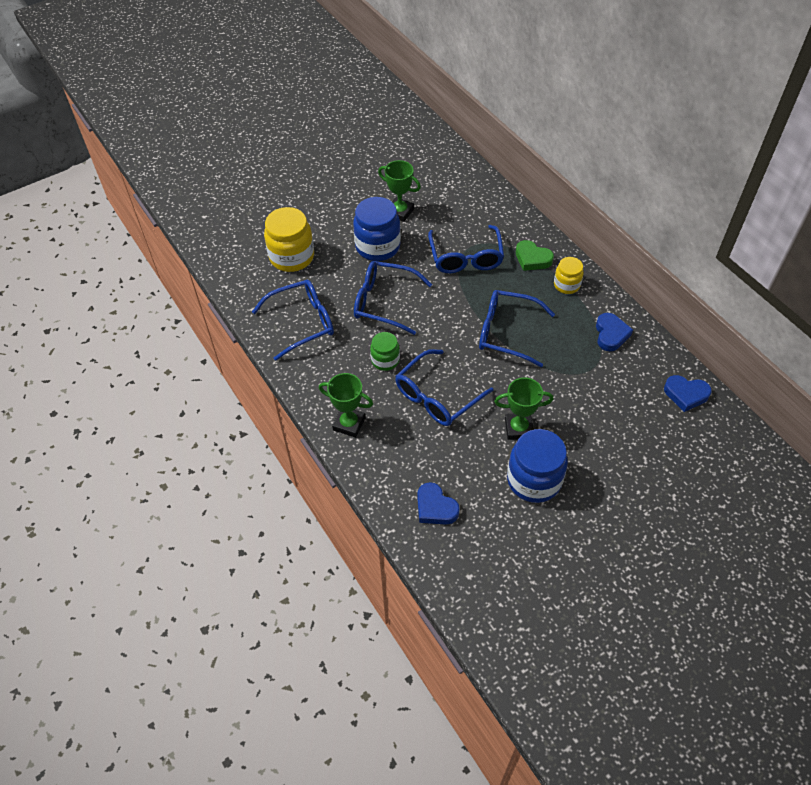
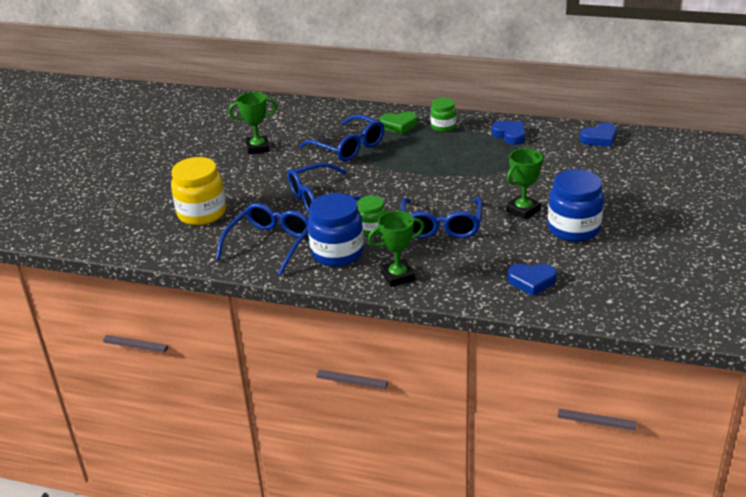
camera: 40 degrees left, 20 degrees down
blue jar [353,197,401,261] -> blue jar moved to [308,193,364,267]
blue glasses [479,290,555,367] -> none
yellow jar [554,257,584,294] -> green jar [431,98,456,132]

